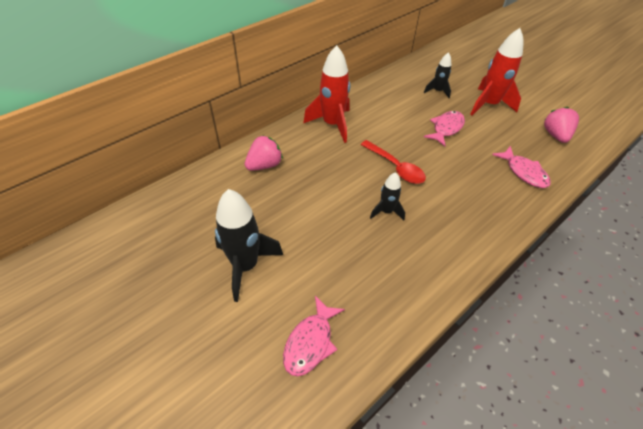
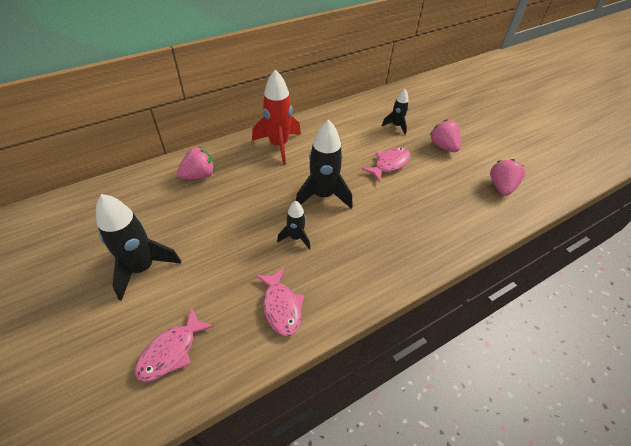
camera: 10 degrees right, 0 degrees up
red spoon [360,140,426,184] -> black rocket [296,120,352,209]
red rocket [470,28,524,115] -> pink strawberry [430,119,461,152]
pink fish [492,146,551,188] -> pink fish moved to [256,268,304,336]

